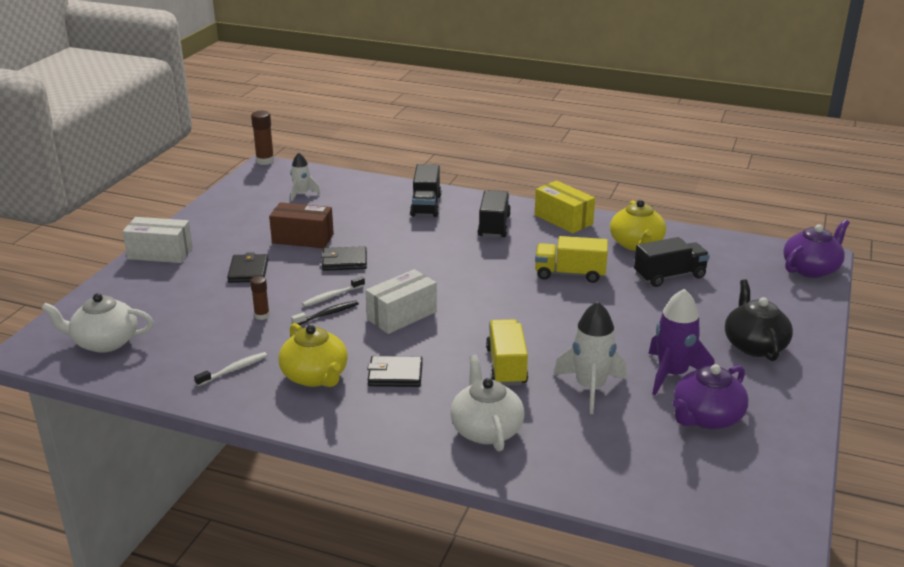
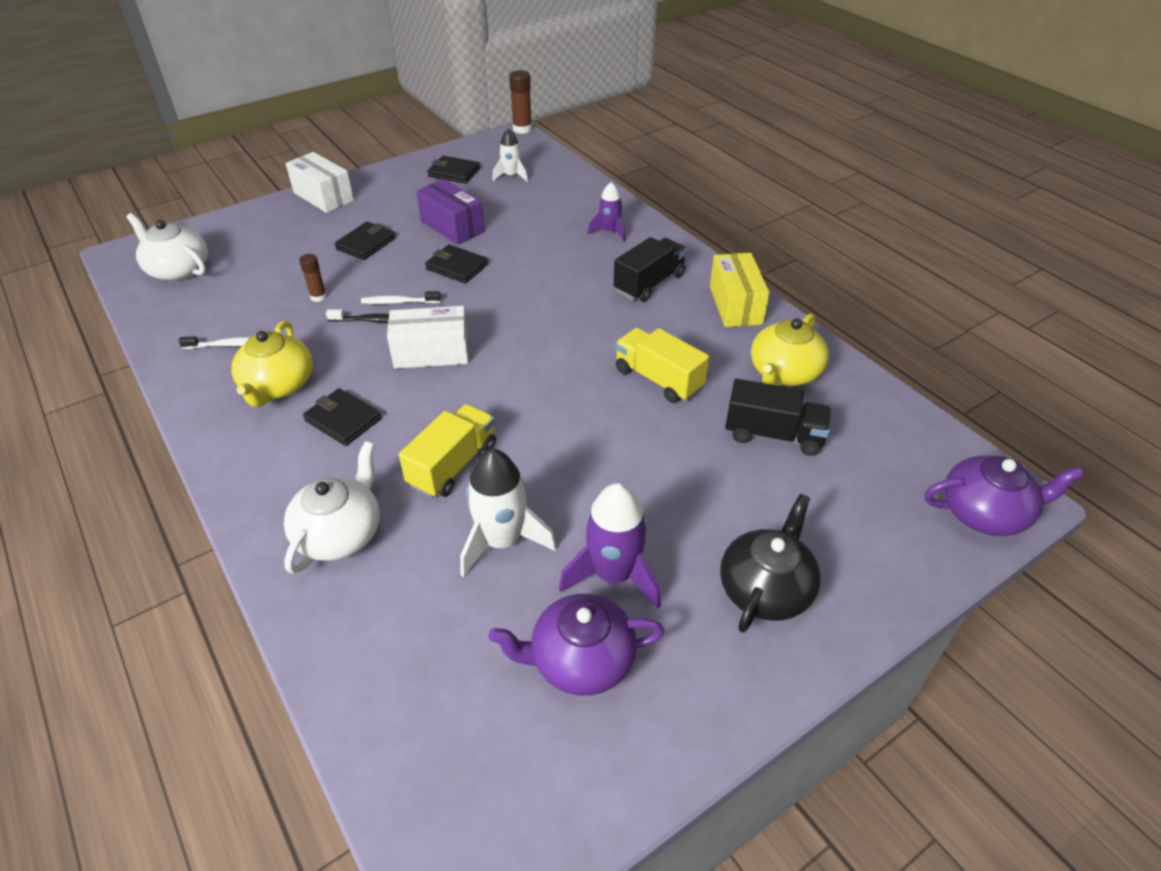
camera: 35 degrees right, 15 degrees up
brown box [269,202,334,248] -> purple box [416,179,485,245]
black truck [410,164,441,217] -> purple rocket [588,182,625,242]
none -> black wallet [427,156,480,184]

